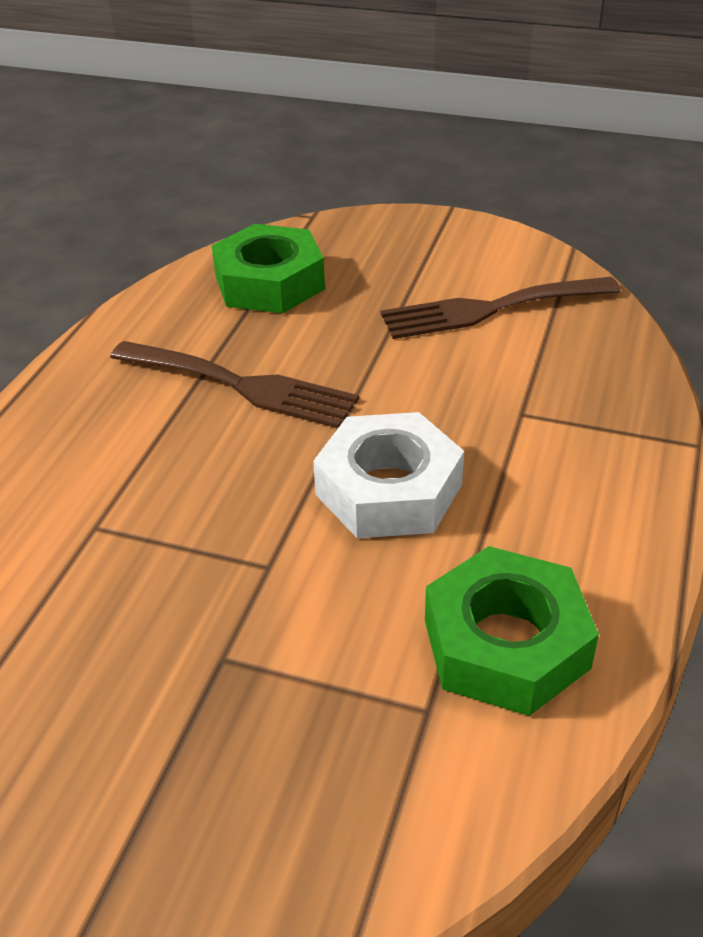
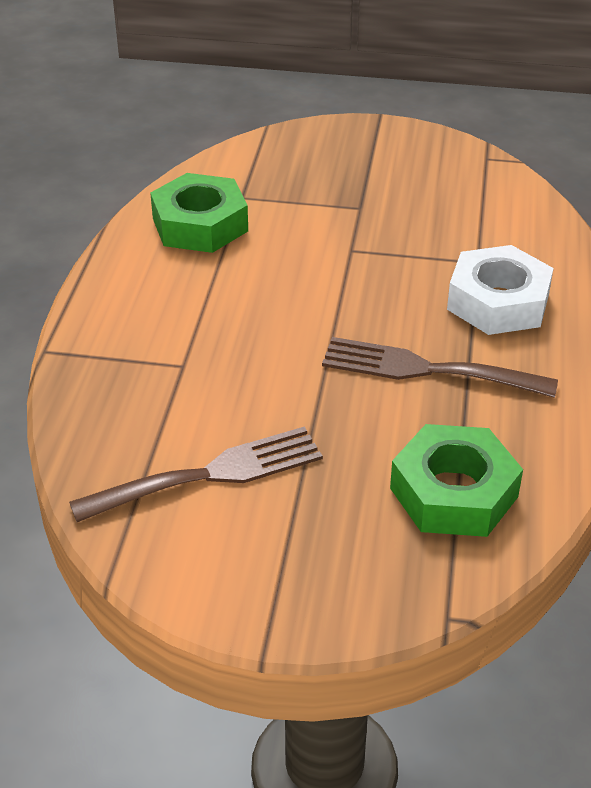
camera: 170 degrees right, 0 degrees up
white nut [313,412,464,538] -> white nut moved to [447,245,554,335]

